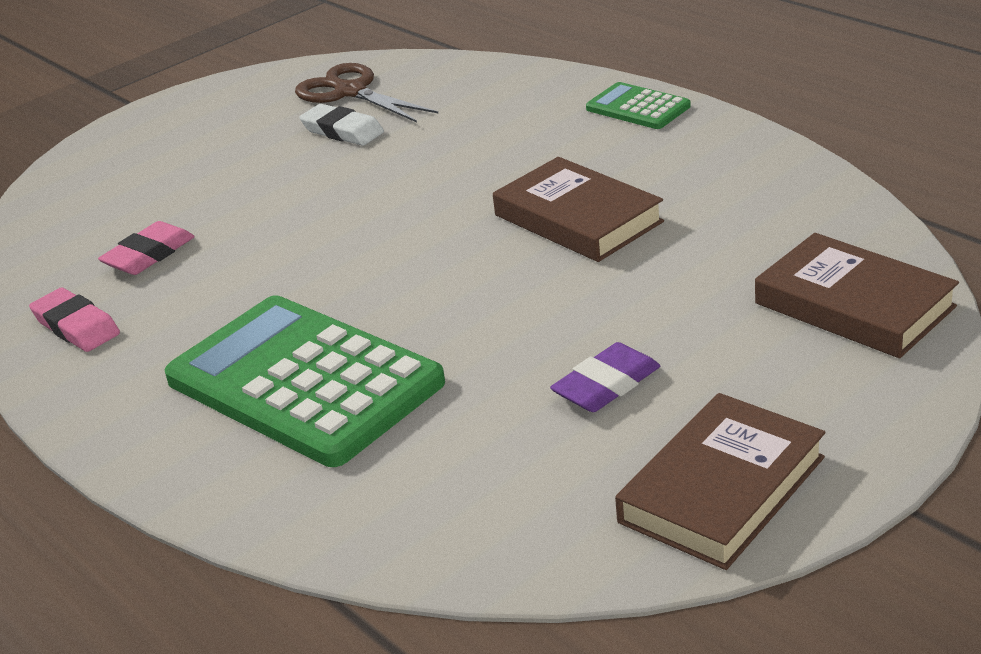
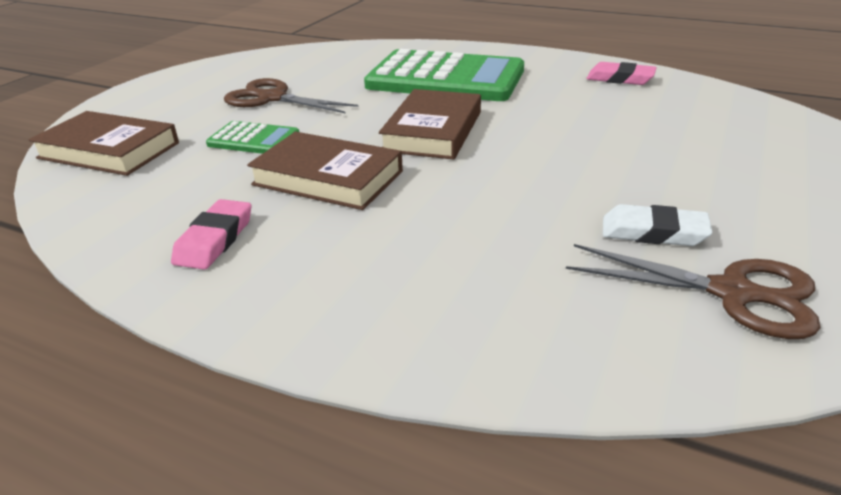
camera: 155 degrees right, 0 degrees up
pink eraser [98,221,195,275] -> pink eraser moved to [171,199,251,270]
purple eraser [550,342,660,412] -> brown scissors [224,78,358,114]
green calculator [586,82,691,129] -> green calculator moved to [206,121,299,154]
brown book [615,393,825,570] -> brown book moved to [379,89,481,160]

